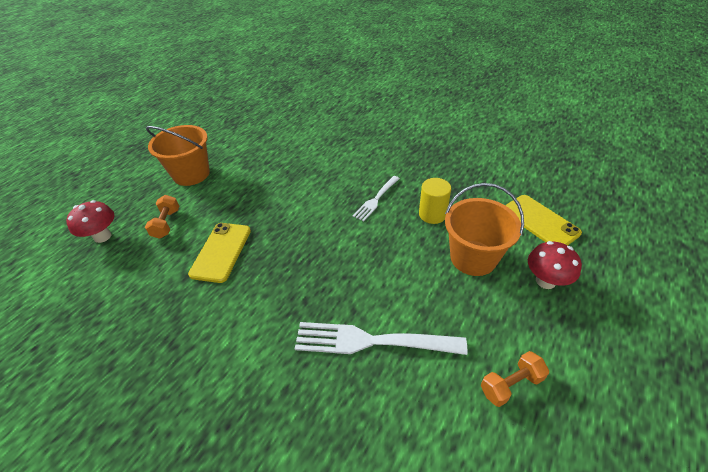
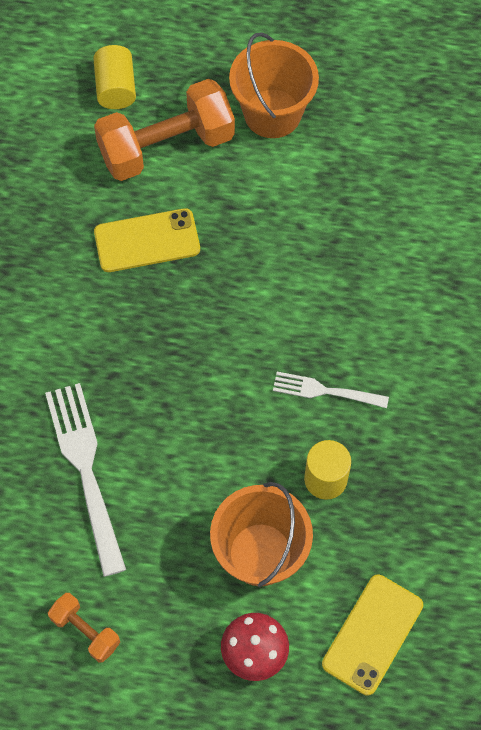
camera: 65 degrees right, 20 degrees up
red mushroom [66,200,115,243] -> yellow cylinder [93,45,136,109]
orange dumbbell [145,195,180,239] -> orange dumbbell [94,79,235,181], size x2.07

